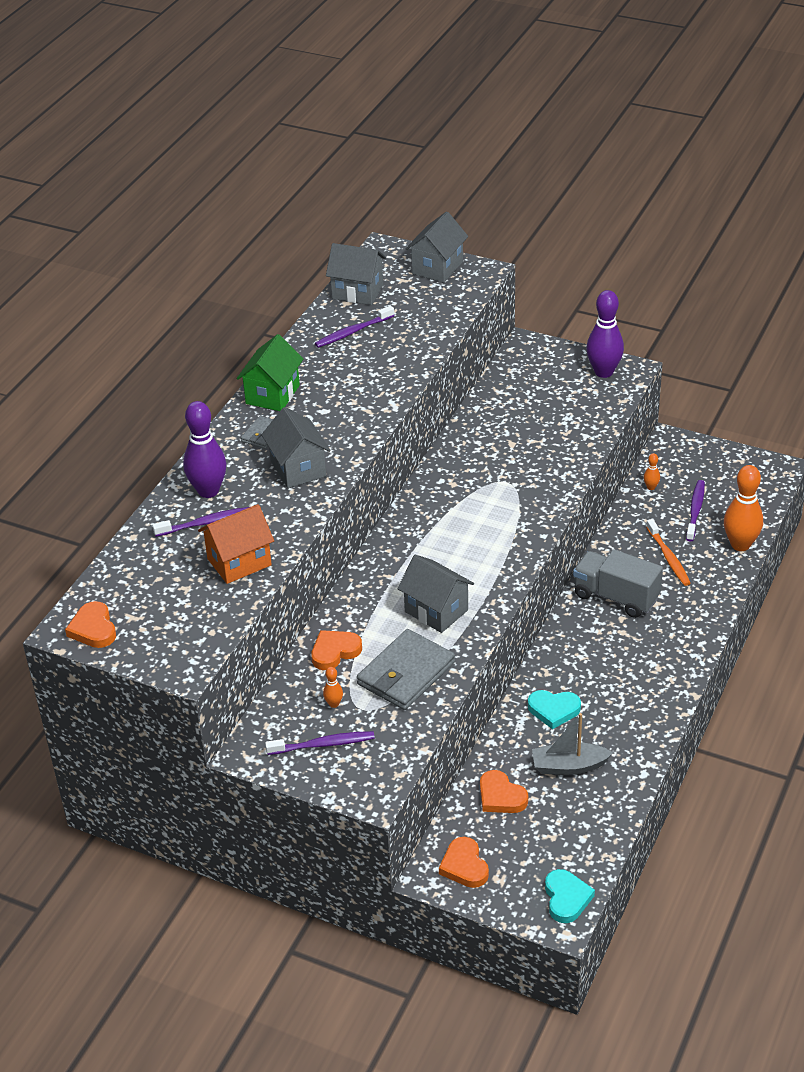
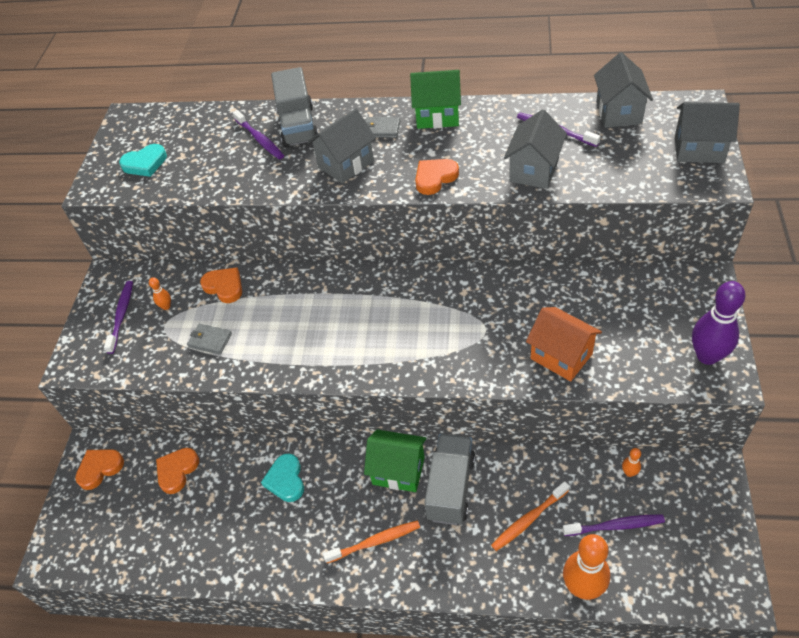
camera: 75 degrees right, 10 degrees up
orange heart [65,601,116,648] -> orange heart moved to [415,159,459,195]
purple bowling pin [183,401,227,498] -> grey truck [271,67,318,148]
orange house [198,504,274,584] -> orange house moved to [526,307,602,381]
purple toothbrush [265,731,375,755] -> purple toothbrush turned 150 degrees counterclockwise [104,281,133,354]
grey wallet [357,629,455,710] -> grey wallet [187,324,232,355], size x0.50
grey house [397,555,474,633] -> grey house moved to [504,109,567,189]
grey boat [532,713,613,775] -> none
turquoise heart [545,869,595,923] -> turquoise heart moved to [119,144,167,177]
none -> orange toothbrush [323,520,420,563]
none -> green house [364,430,427,492]

